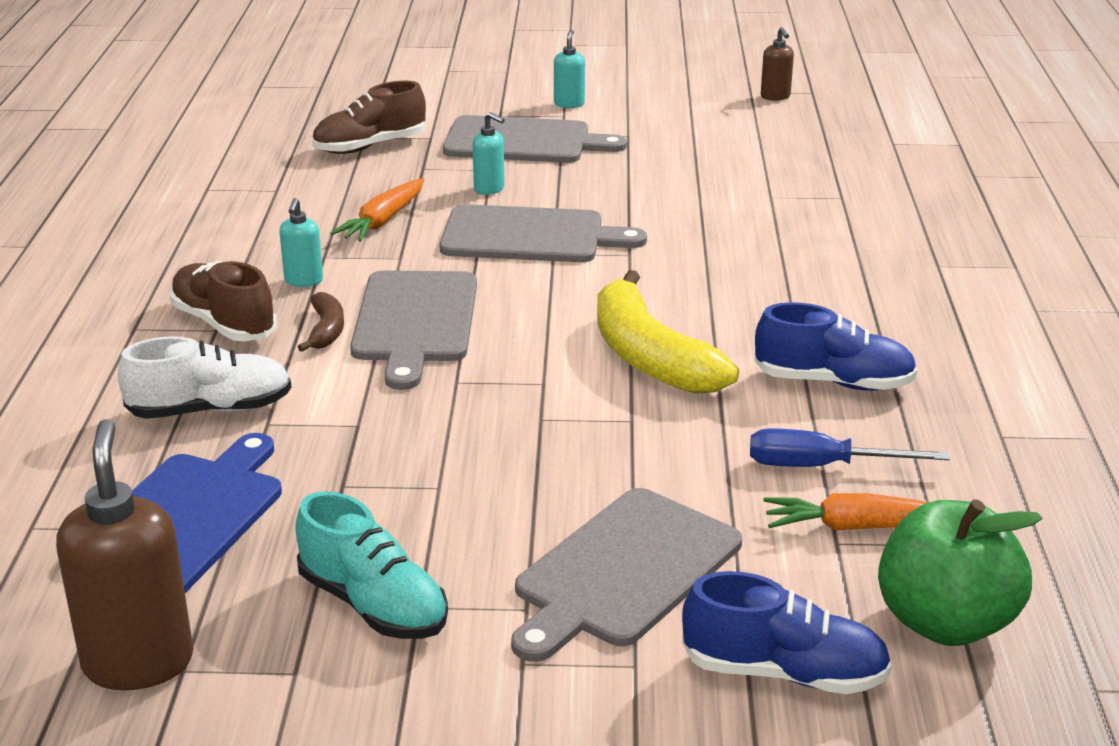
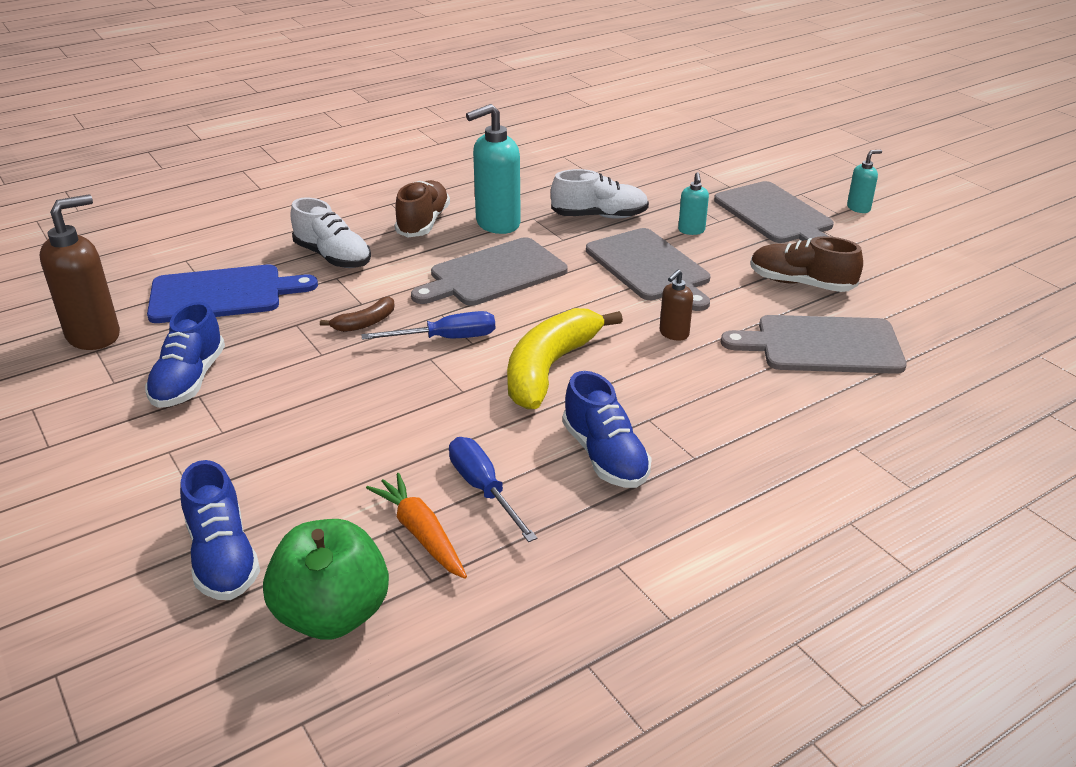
camera: 55 degrees right, 5 degrees up
turquoise soap dispenser [279,198,323,287] -> turquoise soap dispenser [466,104,521,234], size x1.97
turquoise shoe [295,491,448,639] -> blue shoe [145,302,225,408]
brown banana [298,292,344,352] -> brown banana moved to [320,296,394,332]
brown shoe [312,81,426,154] -> brown shoe moved to [751,236,863,292]
orange carrot [330,178,424,242] -> white shoe [551,169,649,218]
grey cutting board [511,488,742,662] -> grey cutting board moved to [721,315,907,374]
brown soap dispenser [761,27,794,101] -> brown soap dispenser moved to [659,270,693,341]
none -> blue screwdriver [361,311,495,340]

